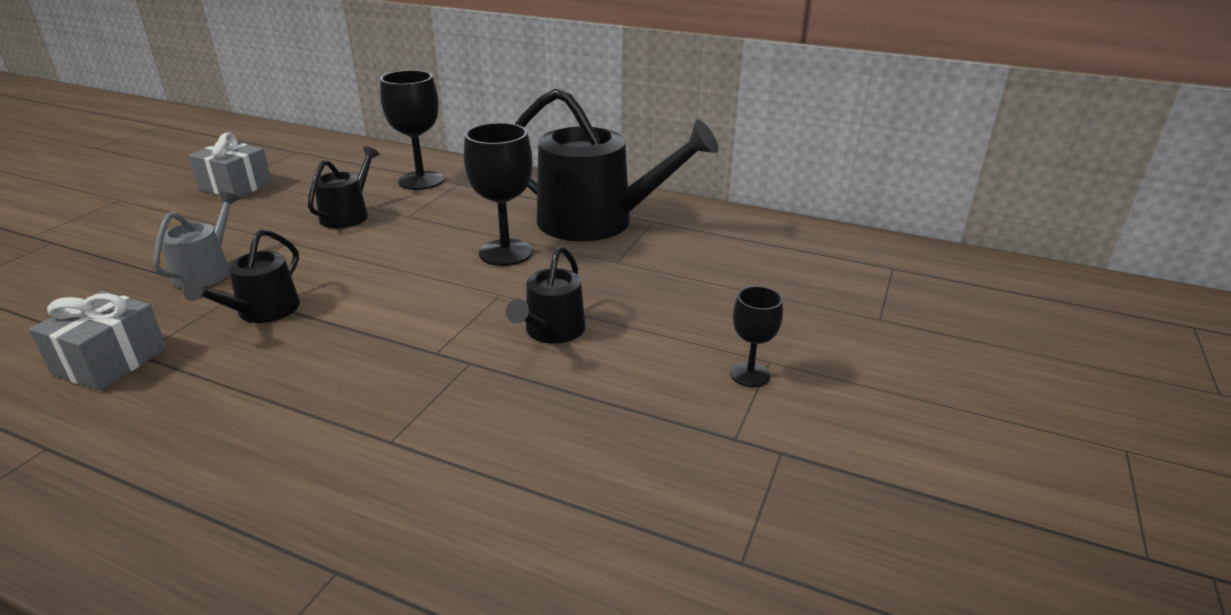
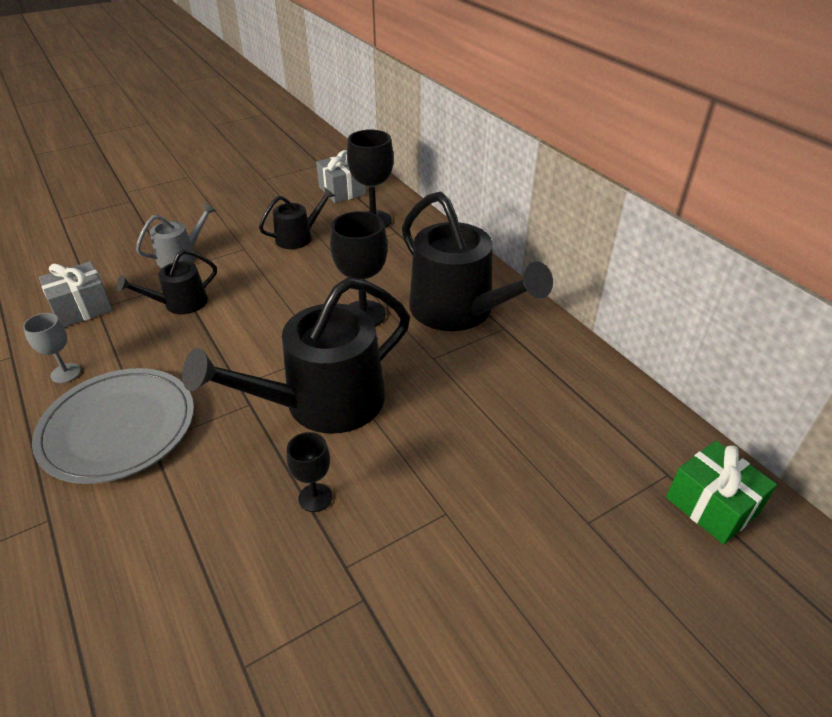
camera: 35 degrees right, 10 degrees up
grey gift [189,133,272,198] -> grey gift moved to [316,150,366,203]
black watering can [506,247,585,344] -> black watering can [182,277,410,434], size x2.00
black goblet [730,286,783,387] -> black goblet moved to [287,432,332,512]
none -> grey goblet [23,313,81,383]
none -> grey plate [32,368,194,484]
none -> green gift [666,441,777,544]

